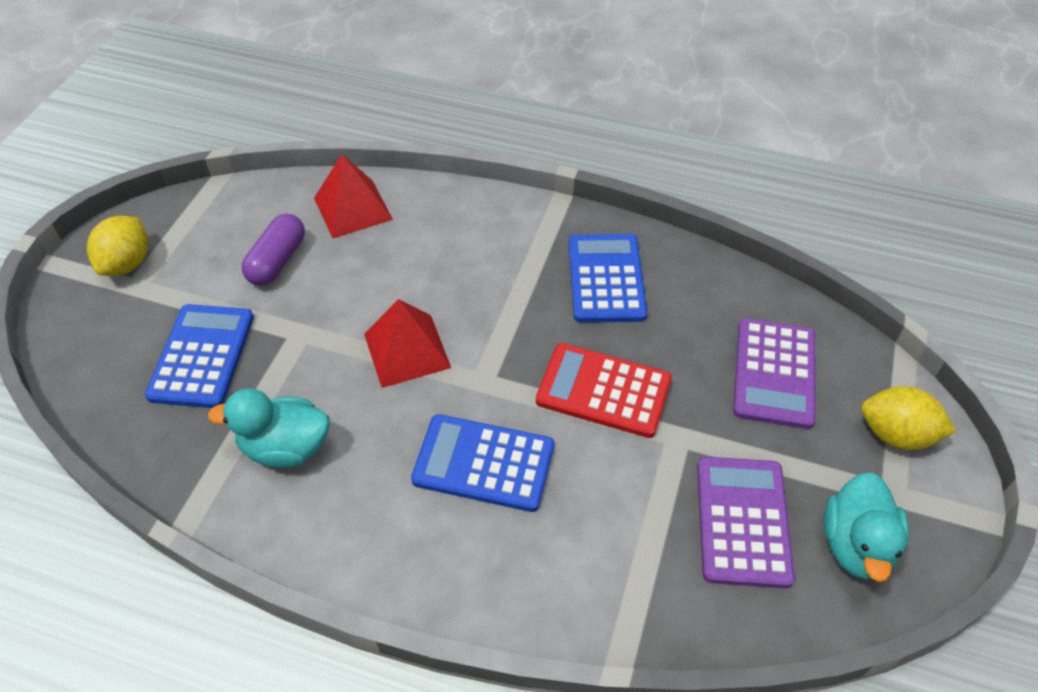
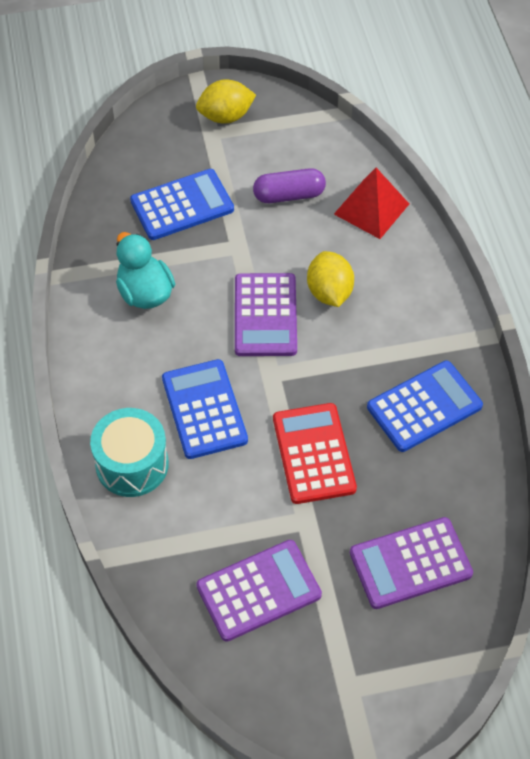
camera: 60 degrees right, 5 degrees up
red pyramid [364,299,451,388] -> purple calculator [235,273,297,356]
turquoise duck [824,472,909,582] -> none
yellow lemon [861,386,956,450] -> yellow lemon moved to [307,251,354,307]
none -> turquoise drum [90,408,169,497]

